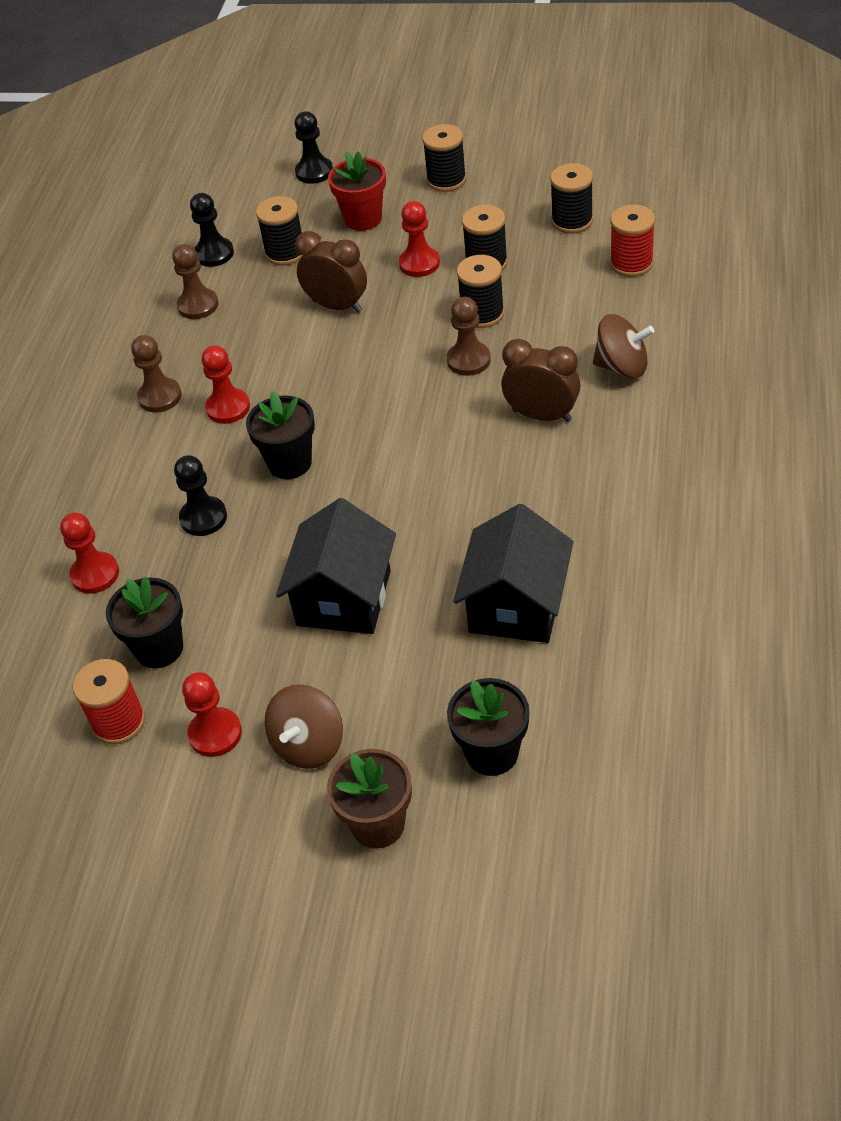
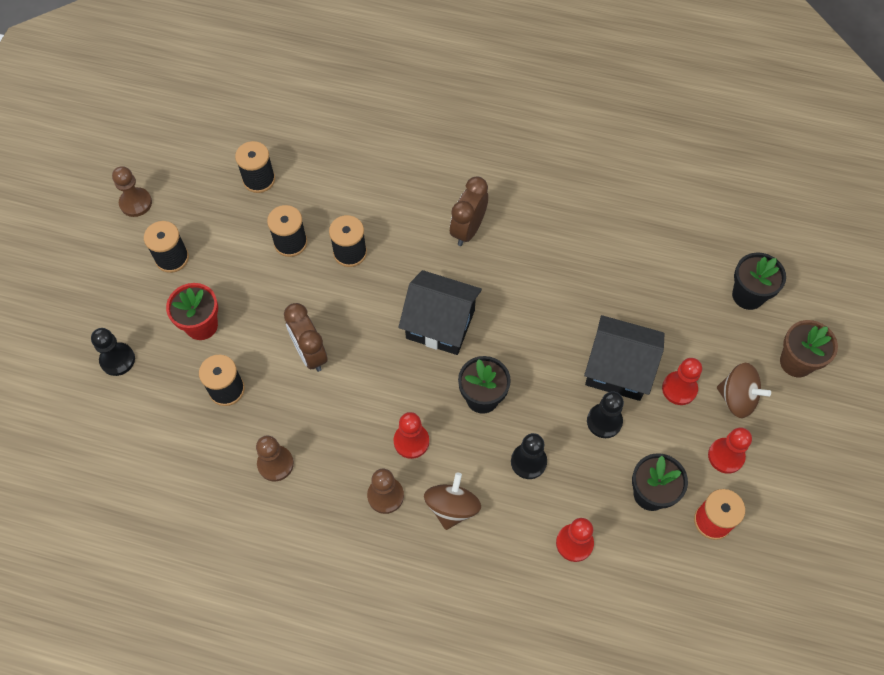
camera: 90 degrees left, 15 degrees up
black pawn [190,193,234,267] -> black pawn moved to [587,391,624,438]
brown clock [295,231,367,313] -> brown clock turned 60 degrees counterclockwise [284,303,328,372]
red pawn [399,201,440,277] -> red pawn moved to [662,358,702,405]
brown pawn [447,297,491,376] -> brown pawn moved to [112,166,152,217]
black house [453,504,573,643] -> black house moved to [398,270,482,355]
brown spinning top [593,314,654,378] -> brown spinning top moved to [424,472,481,530]
red spool [610,205,655,277] -> none

